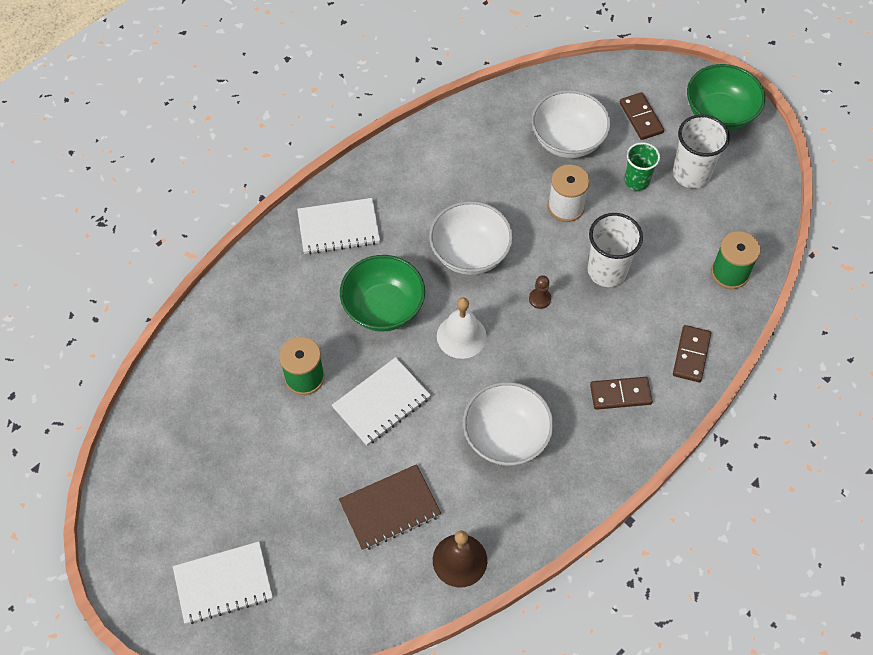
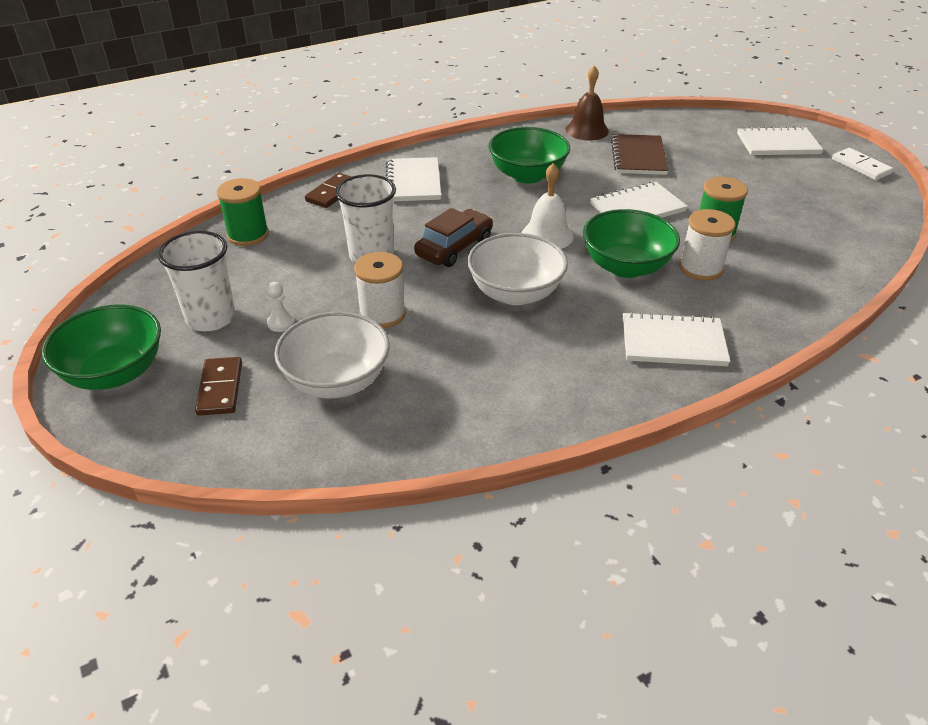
camera: 165 degrees left, 20 degrees down
brown notebook [339,464,441,550] -> brown notebook turned 75 degrees counterclockwise [611,134,669,175]
white bowl [463,382,554,466] -> green bowl [488,127,570,184]
brown pawn [529,275,551,309] -> brown car [414,208,493,267]
brown domino [590,377,653,410] -> white notebook [386,157,441,201]
green cup [625,142,660,191] -> white pawn [266,282,295,332]
none -> white spool [679,209,735,281]
none -> white domino [832,148,893,180]

